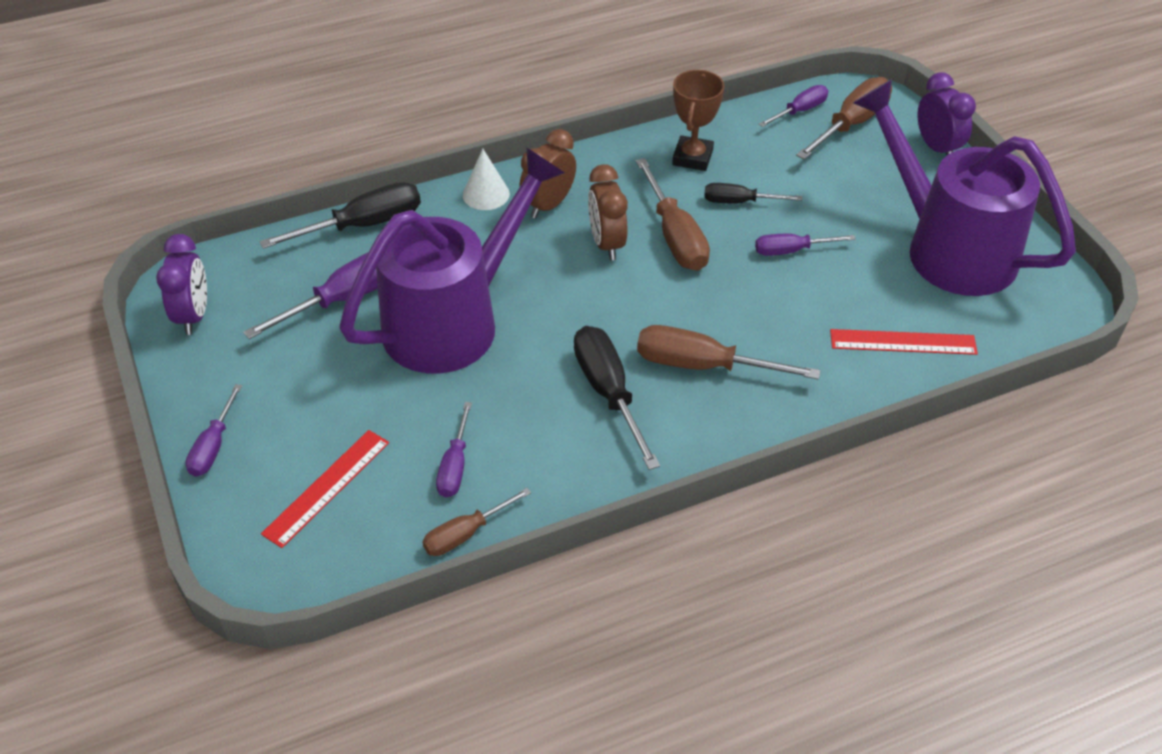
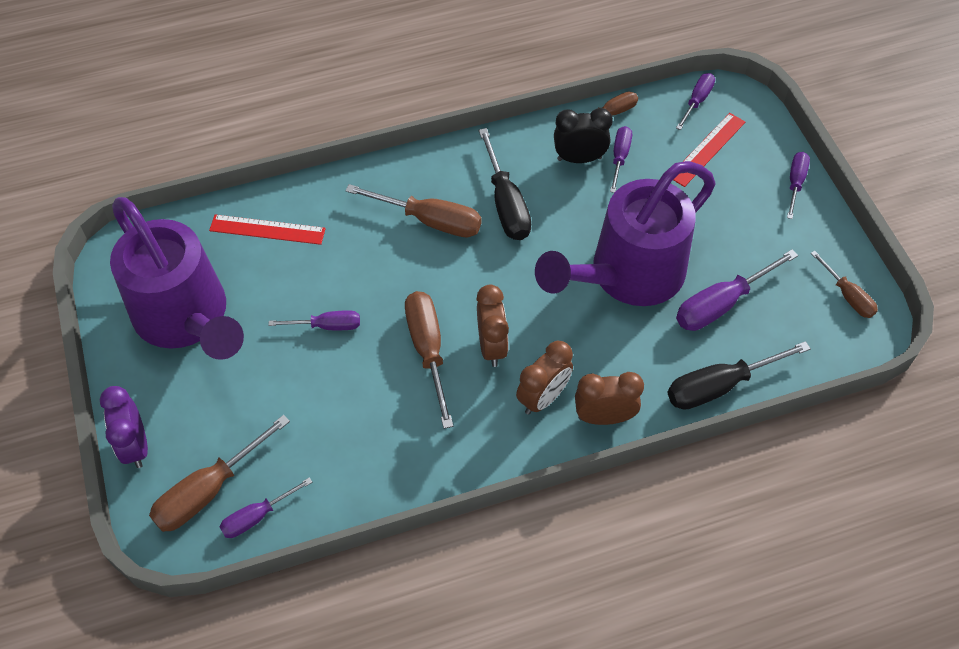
camera: 175 degrees left, 10 degrees up
purple clock [156,234,207,335] -> brown screwdriver [811,251,878,318]
white cone [463,149,510,210] -> brown clock [575,372,644,425]
brown trophy [672,70,725,171] -> none
black screwdriver [704,183,802,204] -> none
none -> black clock [554,108,613,163]
none -> purple screwdriver [676,73,715,130]

